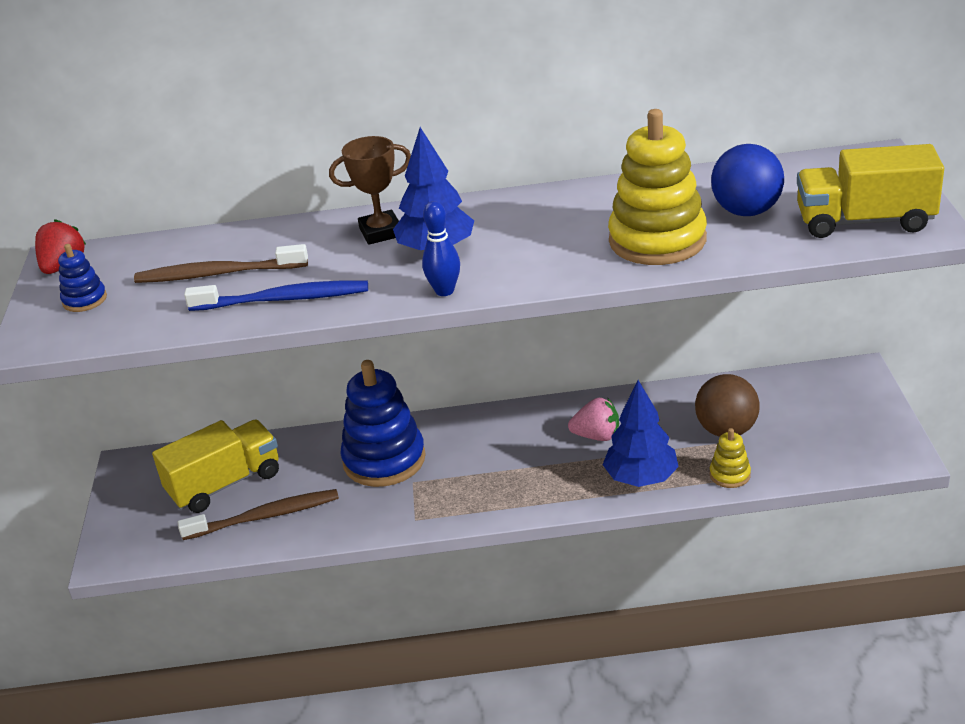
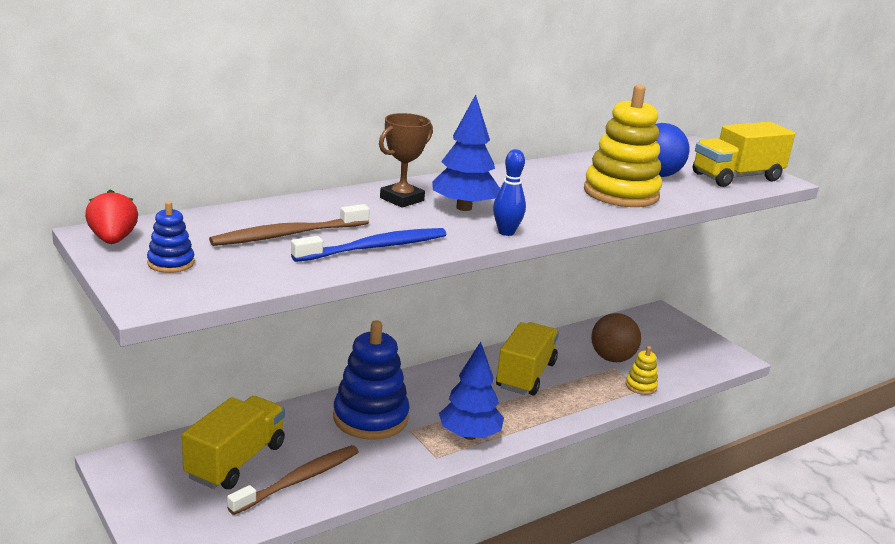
camera: 35 degrees left, 10 degrees down
pink strawberry [568,398,619,441] -> yellow truck [496,322,559,396]
blue tree [603,380,679,487] -> blue tree moved to [439,342,504,440]

